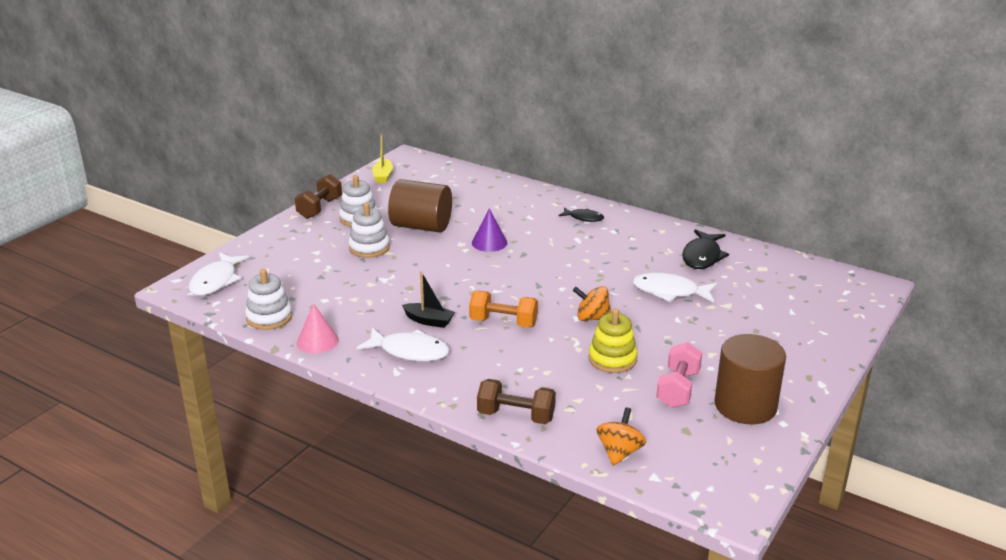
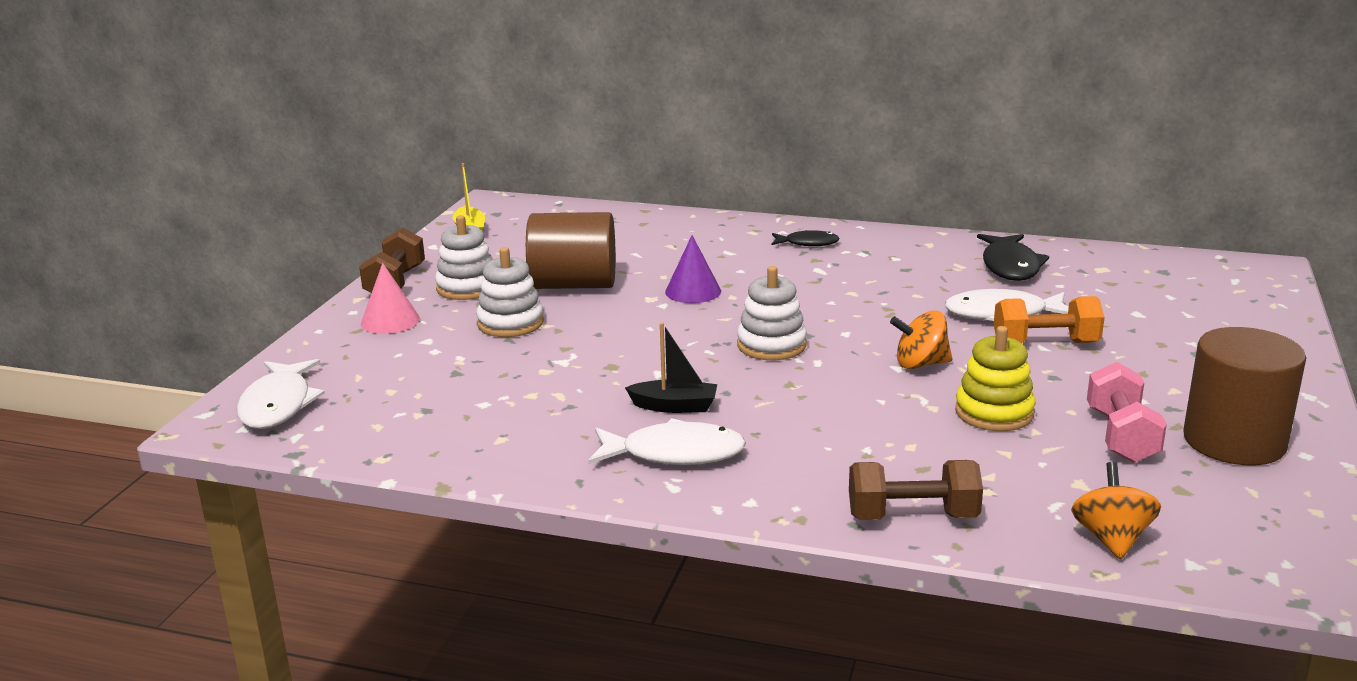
camera: 15 degrees left, 5 degrees down
white stacking toy [245,269,292,330] -> white stacking toy moved to [737,266,807,360]
pink cone [297,303,339,354] -> pink cone moved to [361,263,420,334]
orange dumbbell [469,291,538,328] -> orange dumbbell moved to [994,296,1105,343]

